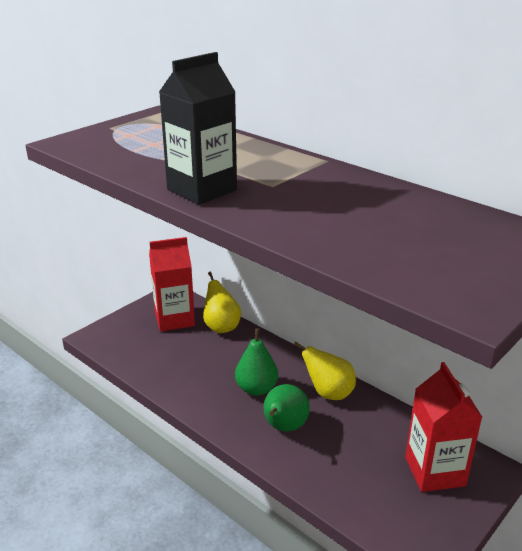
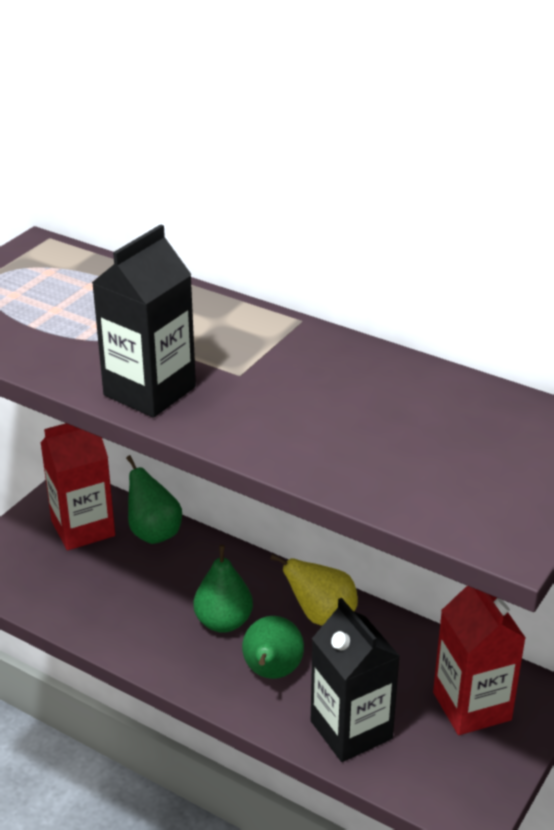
camera: 10 degrees left, 5 degrees up
yellow pear [203,272,241,333] -> green pear [126,455,182,544]
none -> black carton [311,598,400,762]

